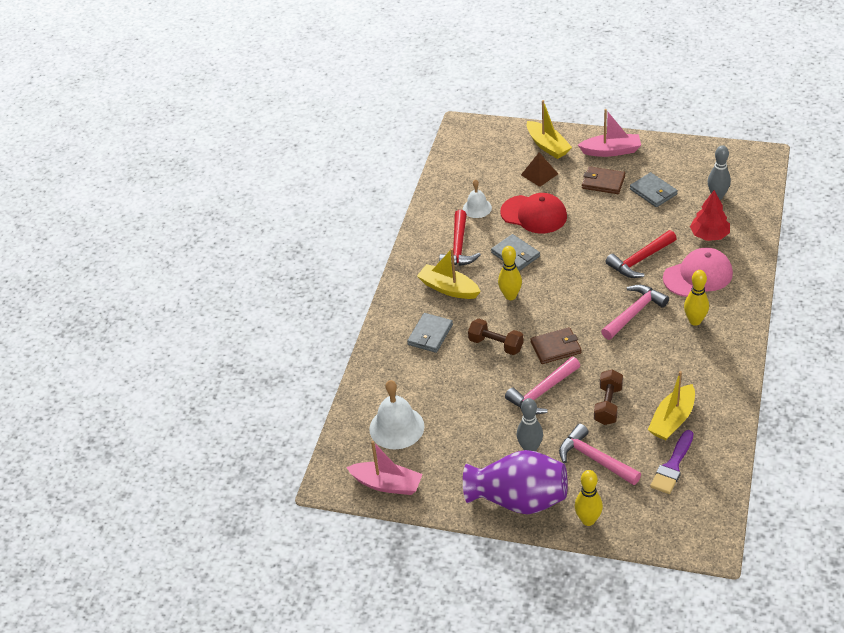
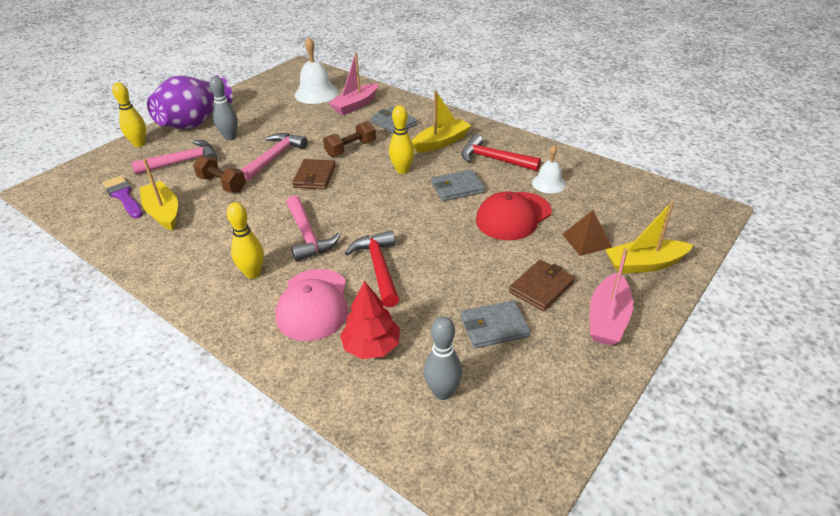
camera: 110 degrees right, 5 degrees down
pink boat [346,441,423,495] -> pink boat moved to [328,52,378,115]
pink hammer [505,357,580,414] -> pink hammer turned 45 degrees clockwise [241,133,307,180]

